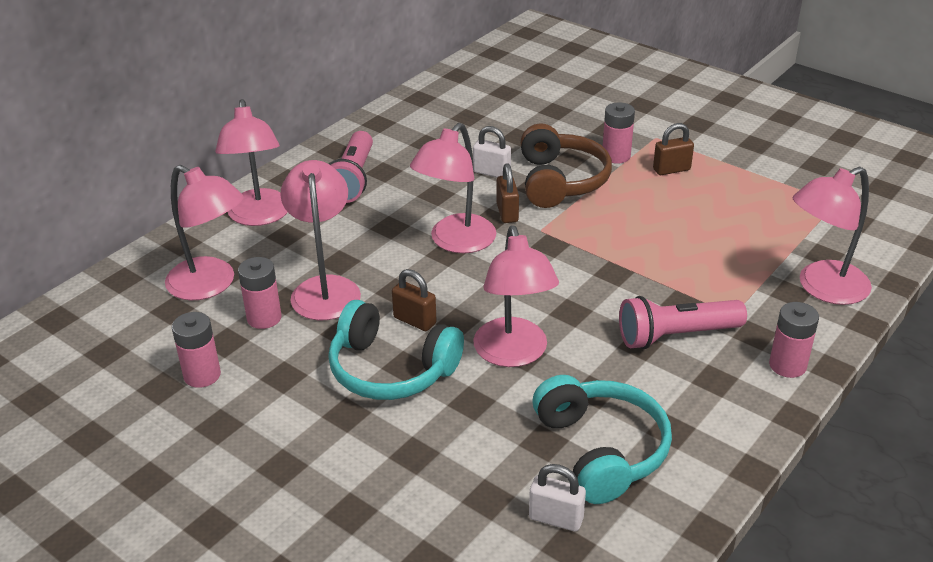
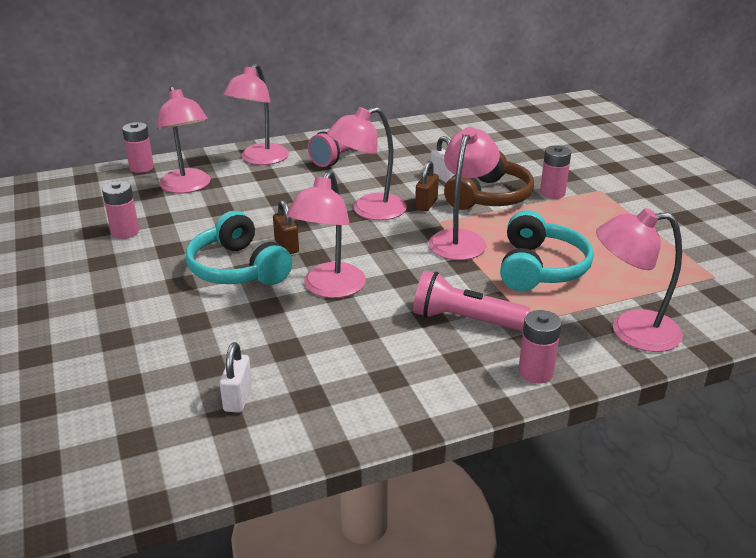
camera: 30 degrees right, 5 degrees down
pink battery [238,257,282,329] -> pink battery moved to [122,122,154,173]
pink lamp [280,160,361,320] -> pink lamp moved to [429,127,500,260]
white padlock [529,464,586,532] -> white padlock turned 45 degrees clockwise [220,342,252,413]
turquoise headphones [532,375,672,504] -> turquoise headphones moved to [500,210,594,291]
brown padlock [653,123,694,175] -> none

